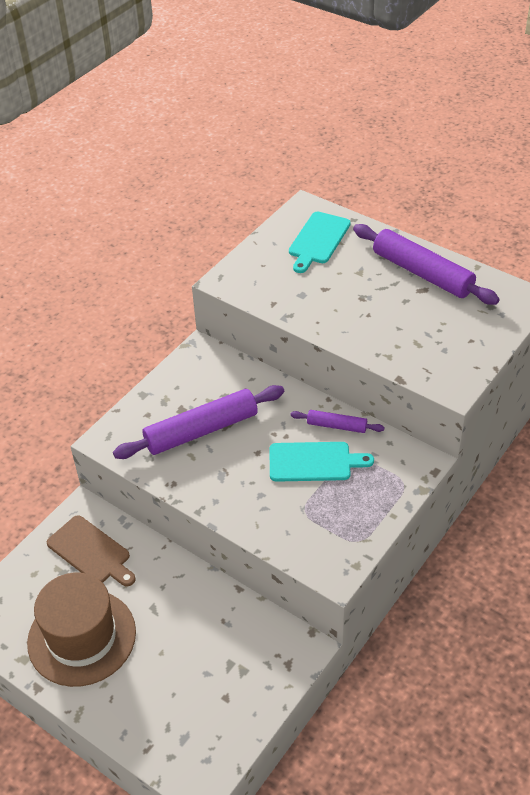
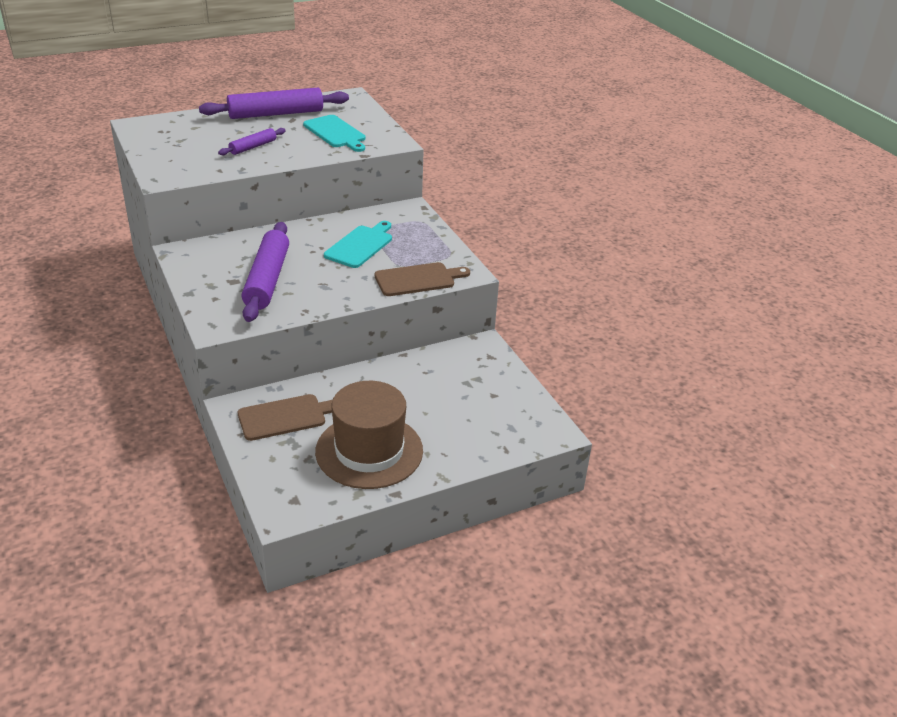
camera: 65 degrees left, 10 degrees down
turquoise cutting board [289,211,351,273] -> turquoise cutting board moved to [303,115,365,152]
purple rolling pin [290,410,384,433] -> purple rolling pin moved to [218,128,286,155]
none -> brown cutting board [375,262,470,296]

